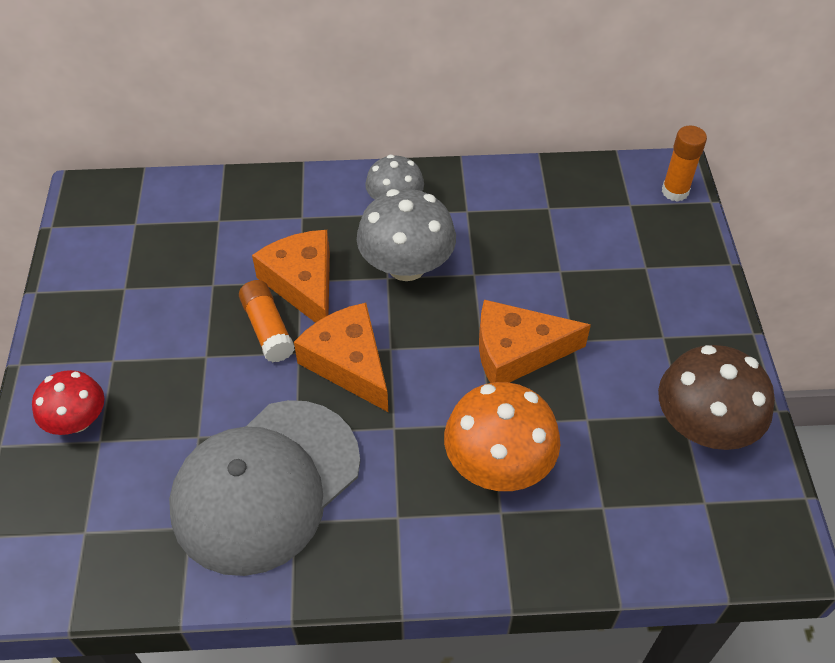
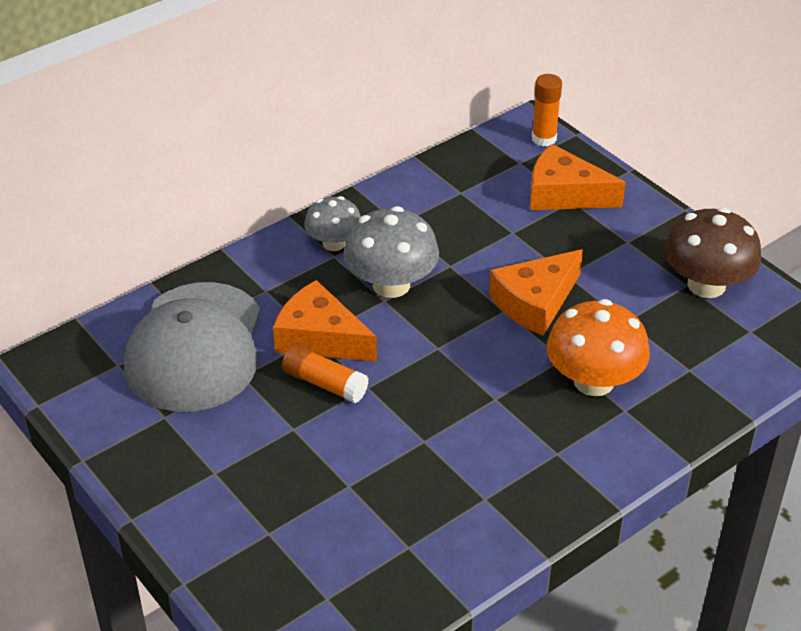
camera: 35 degrees left, 10 degrees down
red mushroom [32,370,104,435] -> none
grey cap [169,400,360,576] -> grey cap moved to [124,282,260,412]
orange cheese [294,303,388,412] -> orange cheese moved to [530,144,626,210]

